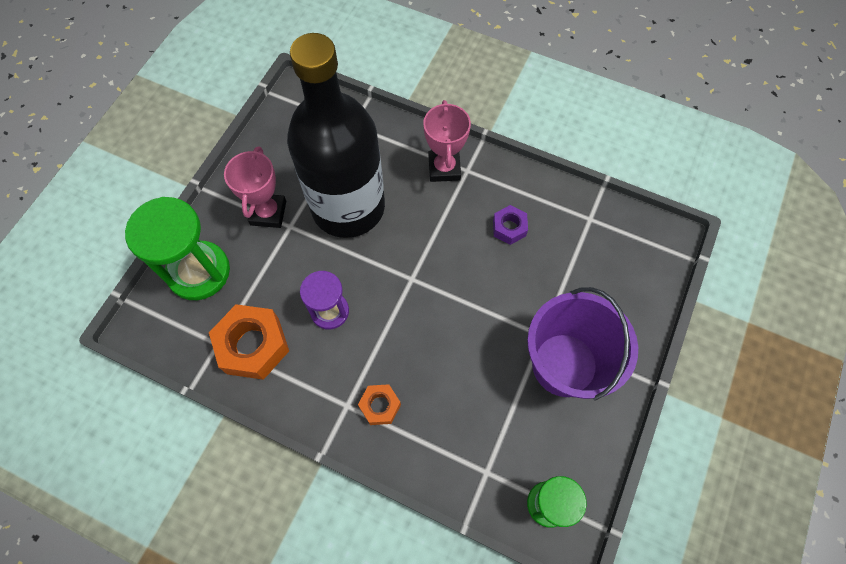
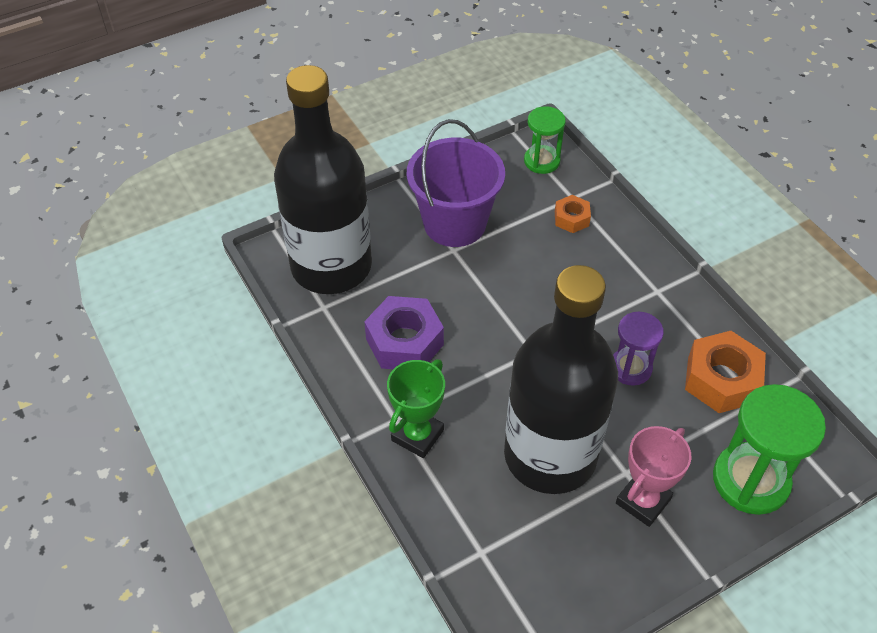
camera: 145 degrees left, 15 degrees down
orange nut [358,384,401,425] -> orange nut moved to [555,195,591,233]
pink trophy [423,100,471,182] -> green trophy [387,359,445,458]
purple nut [493,205,528,245] -> purple nut [364,296,444,369], size x1.84
none -> black bottle [274,65,372,294]

